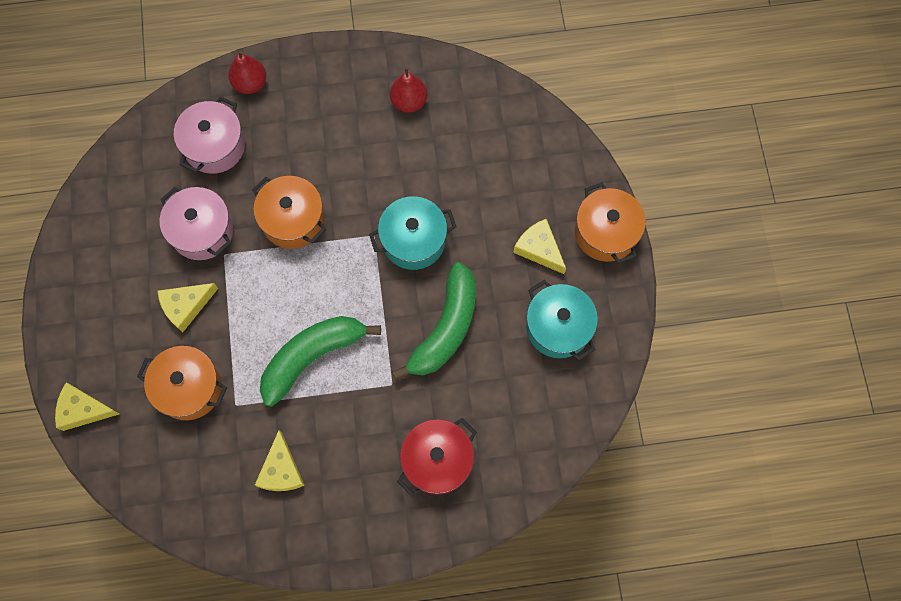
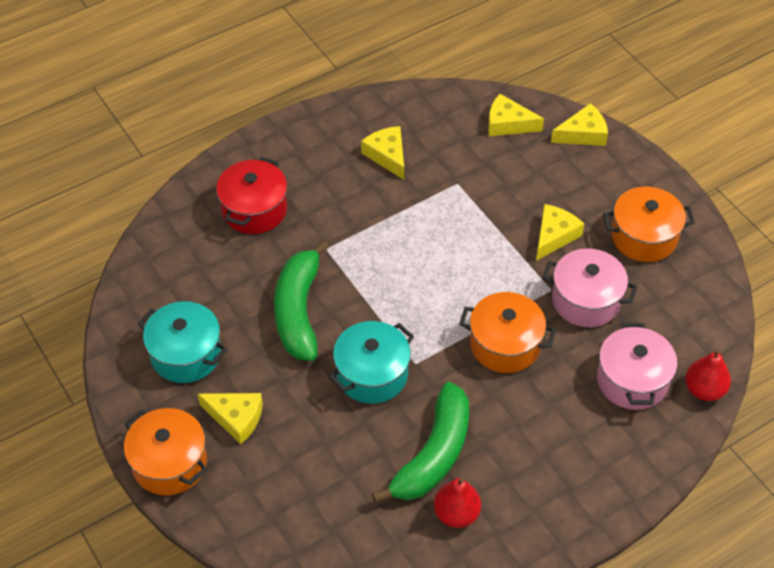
camera: 155 degrees right, 20 degrees down
orange pot [137,346,227,420] -> orange pot moved to [603,187,695,262]
red pear [228,51,266,94] -> red pear moved to [685,349,731,401]
green banana [260,316,381,407] -> green banana moved to [372,382,469,503]
none -> yellow cheese [488,94,544,136]

